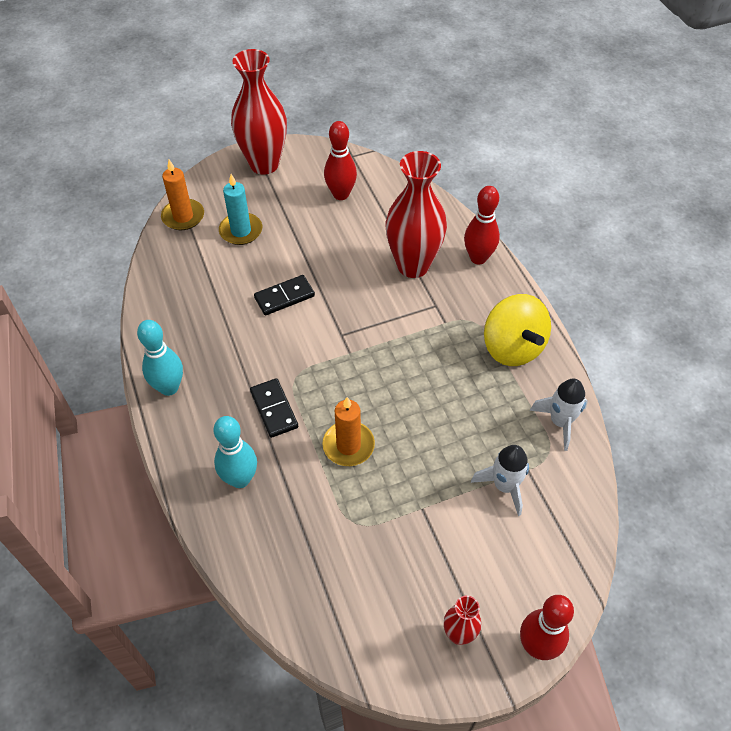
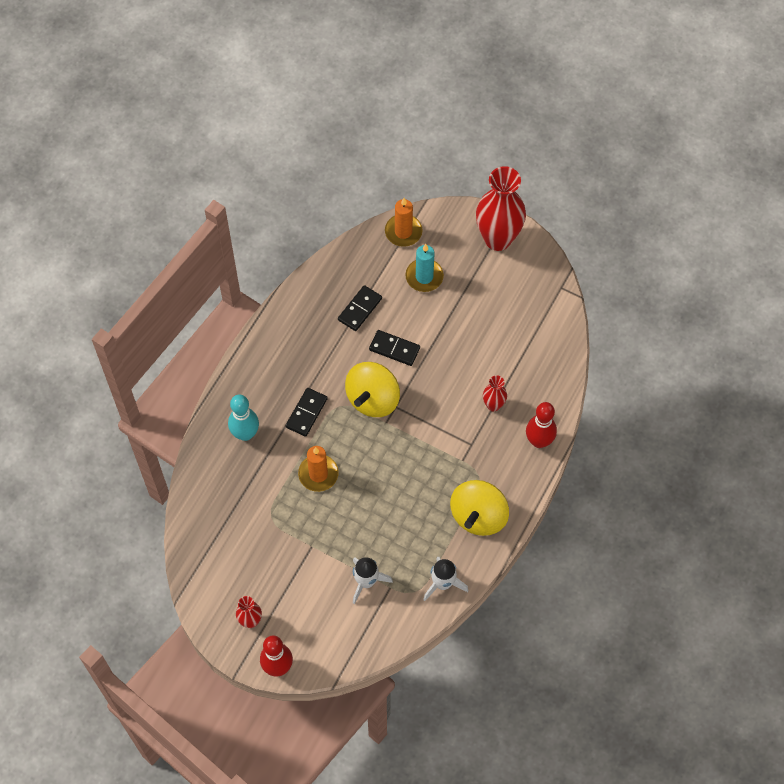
camera: 50 degrees right, 10 degrees up
turquoise bowling pin [137,320,183,396] -> none
red bowling pin [324,121,357,200] -> none
red vase [386,151,447,278] -> red vase [483,375,507,412], size x0.47
none -> black domino [338,285,382,331]
none -> yellow spinning top [345,362,400,417]

